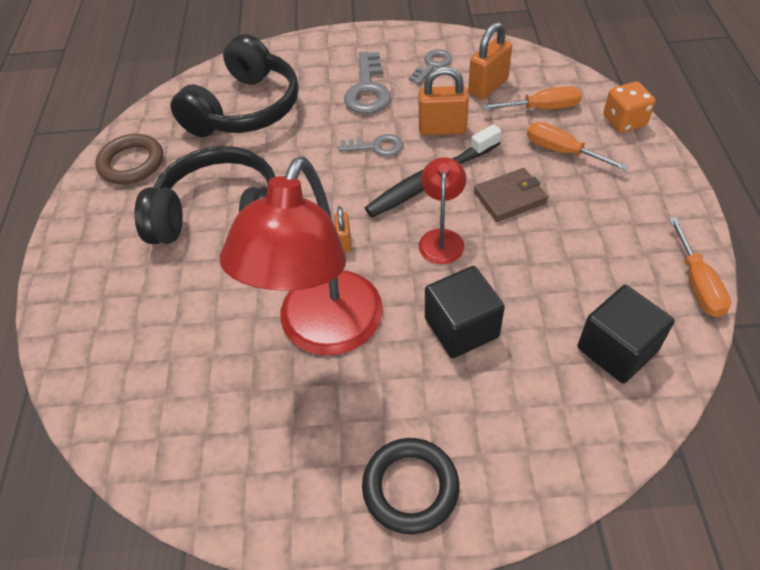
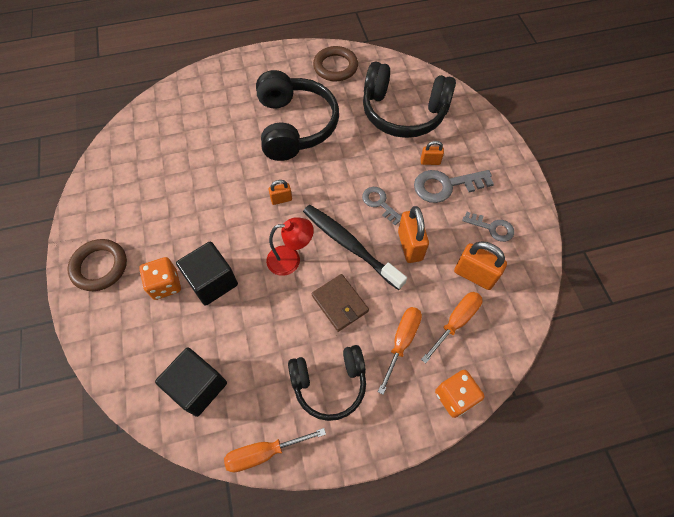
camera: 75 degrees right, 10 degrees up
red lamp [220,157,383,355] -> none
grey key [339,134,403,156] -> grey key turned 150 degrees clockwise [362,187,401,225]
black ring [362,438,459,534] -> brown ring [67,239,127,291]
orange screwdriver [482,86,582,110] -> orange screwdriver turned 120 degrees counterclockwise [421,292,482,363]
none -> orange dice [139,257,181,300]
none -> black headphones [288,345,366,421]
none -> orange padlock [421,141,444,165]

